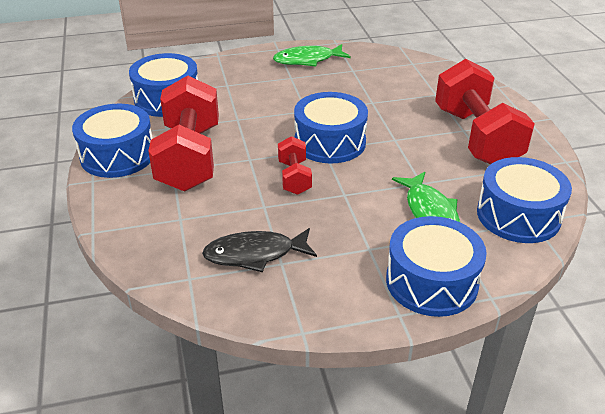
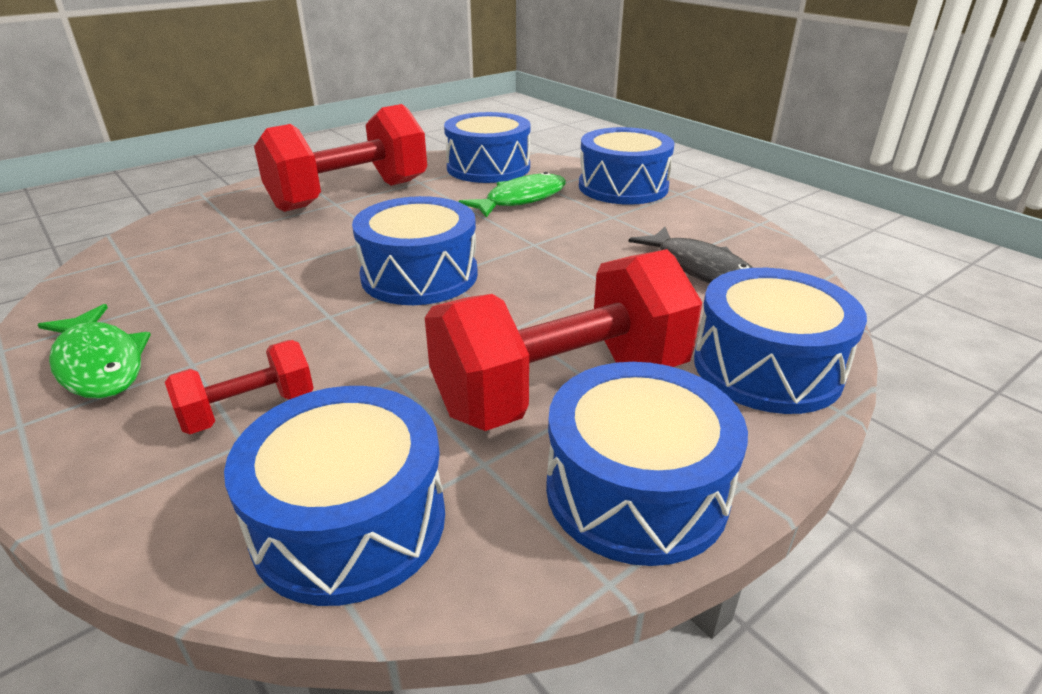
camera: 115 degrees left, 5 degrees down
red dumbbell [278,136,312,195] -> red dumbbell moved to [165,340,314,434]
none -> blue drum [694,268,867,414]

